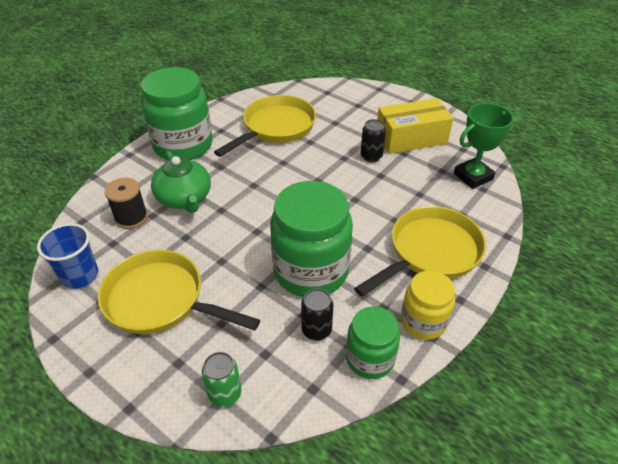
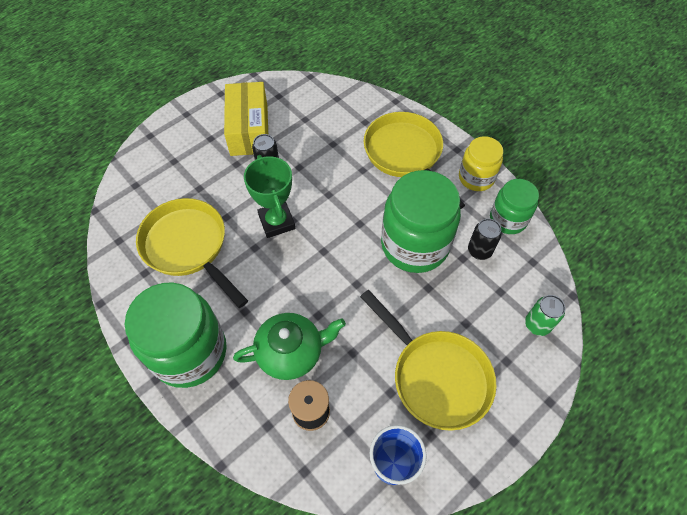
camera: 80 degrees left, 15 degrees up
yellow pan [98,250,260,334] -> yellow pan turned 75 degrees counterclockwise [360,290,496,431]
green trophy [454,103,514,189] -> green trophy moved to [244,155,295,238]

